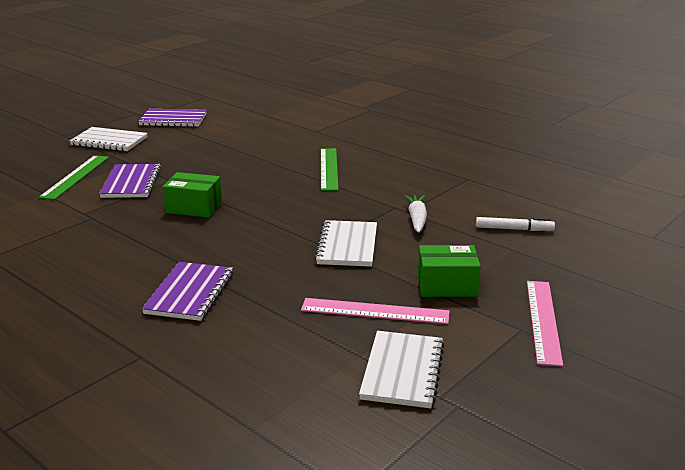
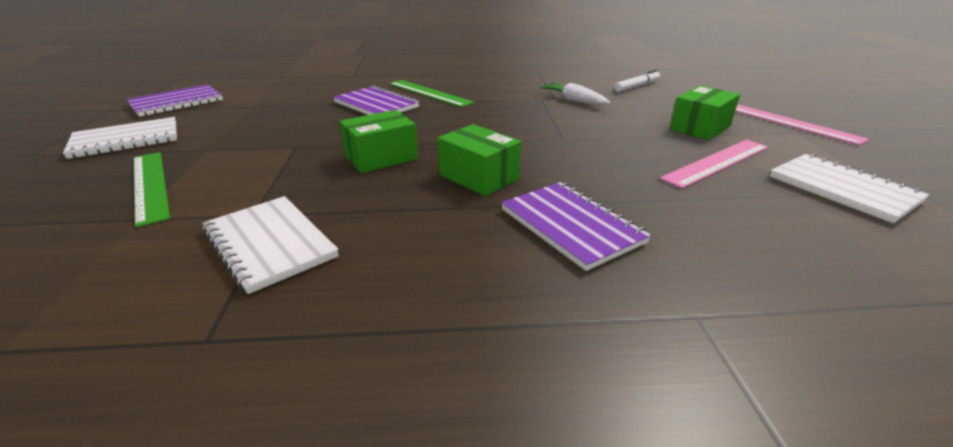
camera: 45 degrees left, 5 degrees up
purple notebook [99,164,161,198] -> purple notebook moved to [333,86,419,115]
white notebook [315,220,377,267] -> white notebook moved to [202,196,339,294]
none -> green box [437,124,521,196]

